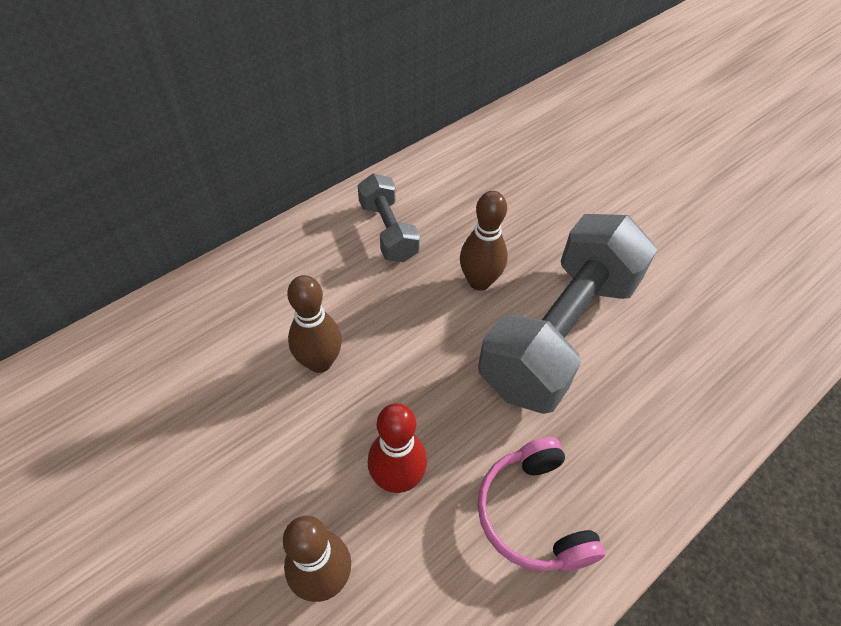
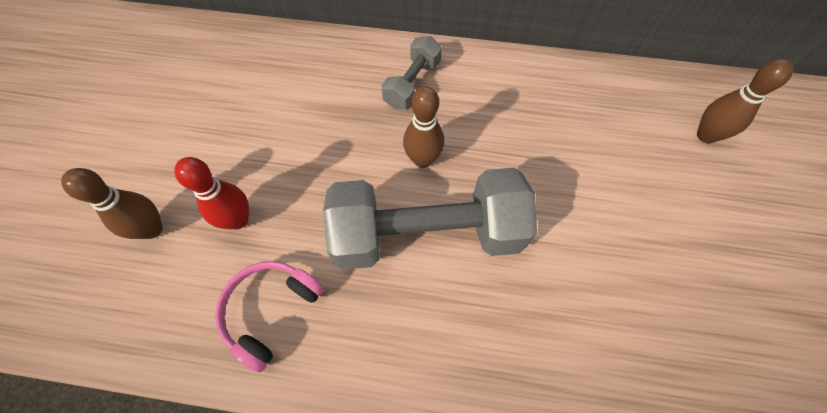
camera: 50 degrees right, 10 degrees up
brown bowling pin [287,275,342,373] -> brown bowling pin moved to [697,59,794,143]

